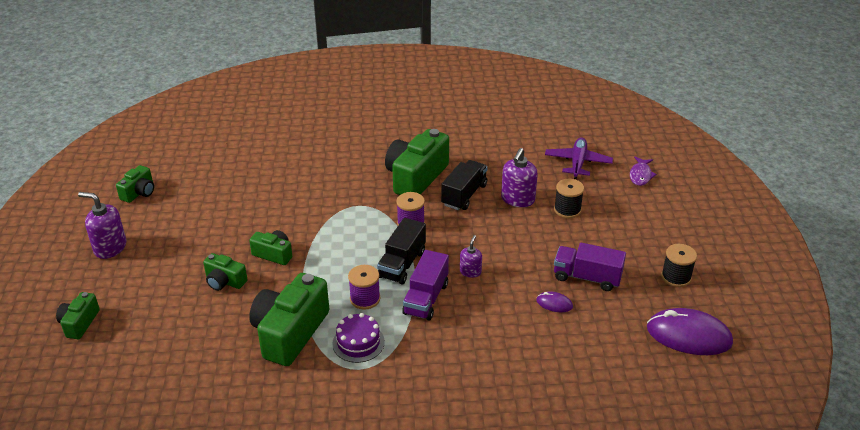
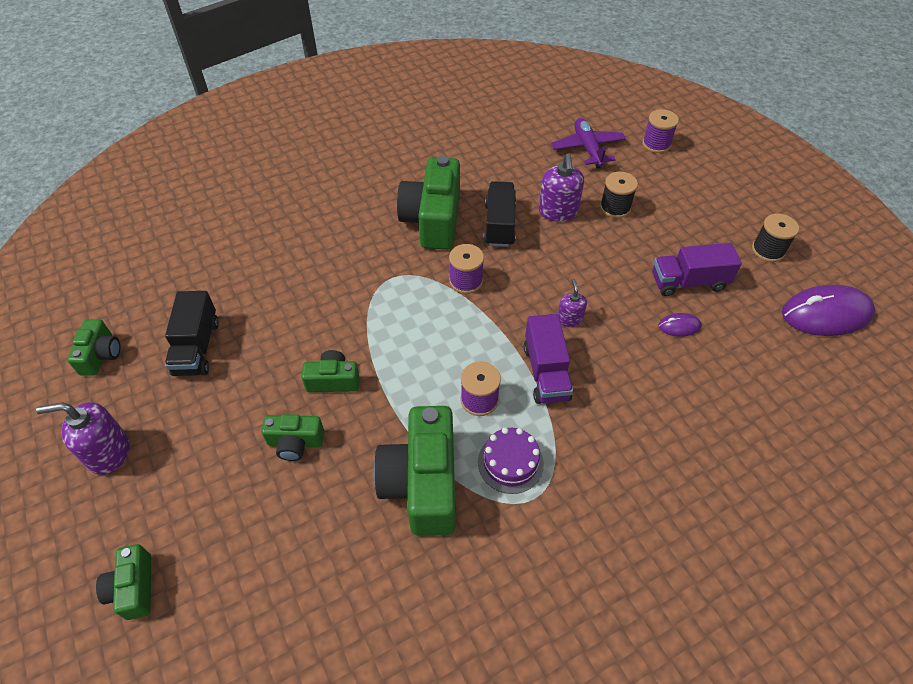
camera: 25 degrees left, 15 degrees up
black truck [377,218,426,284] -> black truck moved to [165,291,219,376]
purple fish [630,157,657,186] -> purple spool [642,109,679,153]

